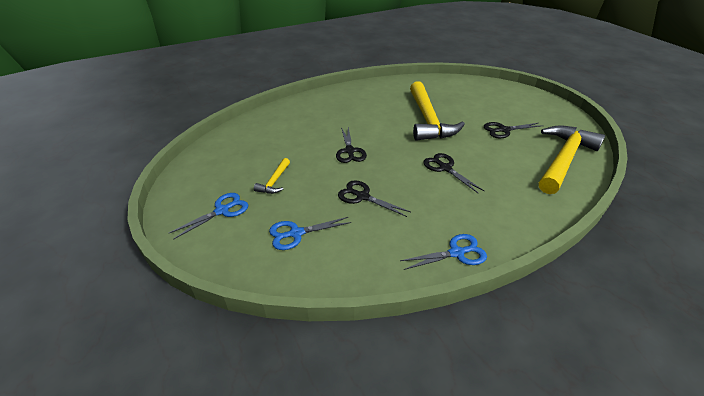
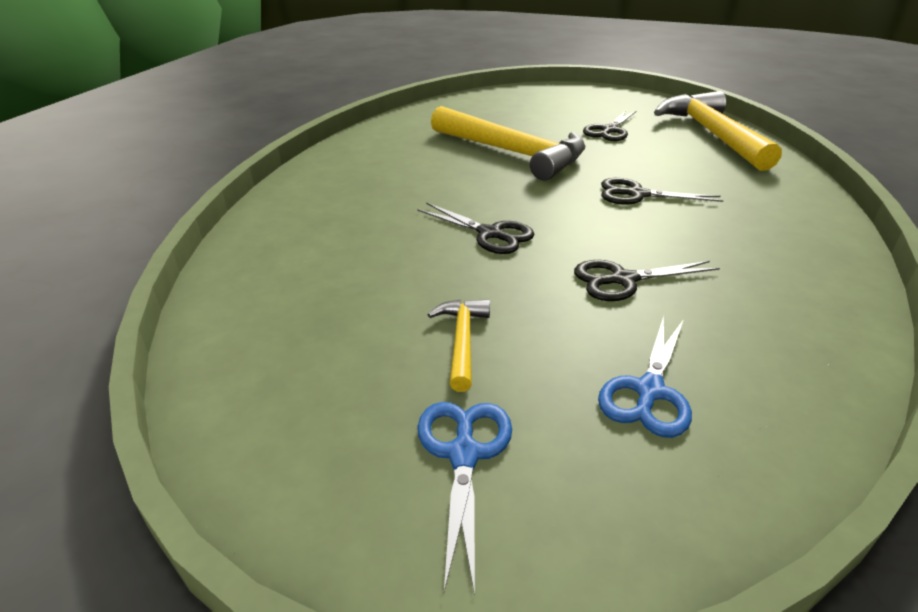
camera: 45 degrees left, 5 degrees down
yellow hammer [254,158,290,194] -> yellow hammer turned 150 degrees counterclockwise [427,299,490,392]
blue scissors [400,234,487,270] -> none

